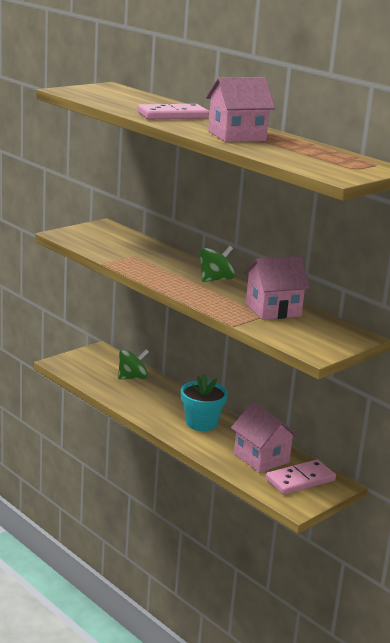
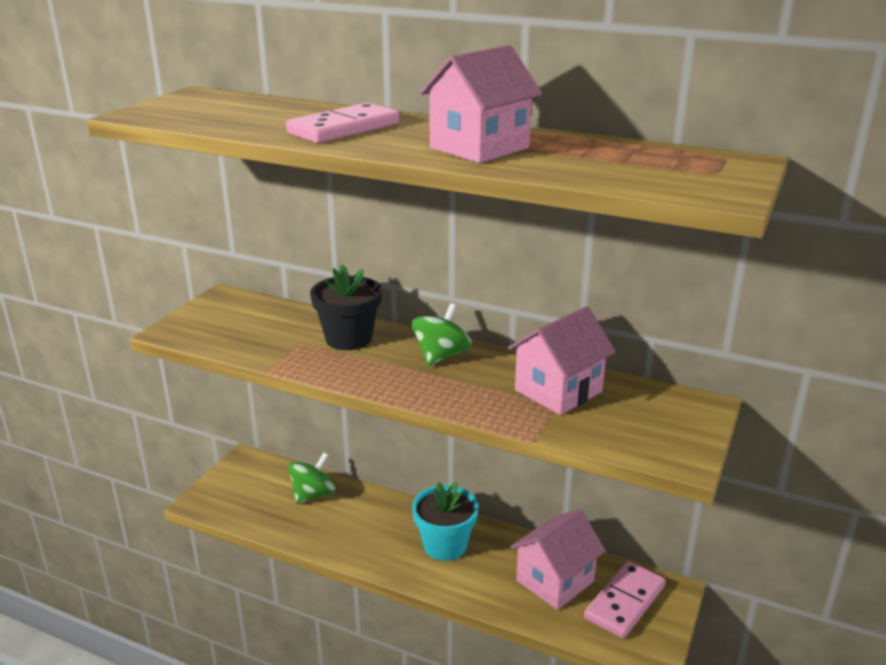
camera: 20 degrees left, 5 degrees up
pink house [231,402,298,473] -> pink house turned 75 degrees counterclockwise [510,509,606,610]
none -> black flower pot [310,265,382,350]

